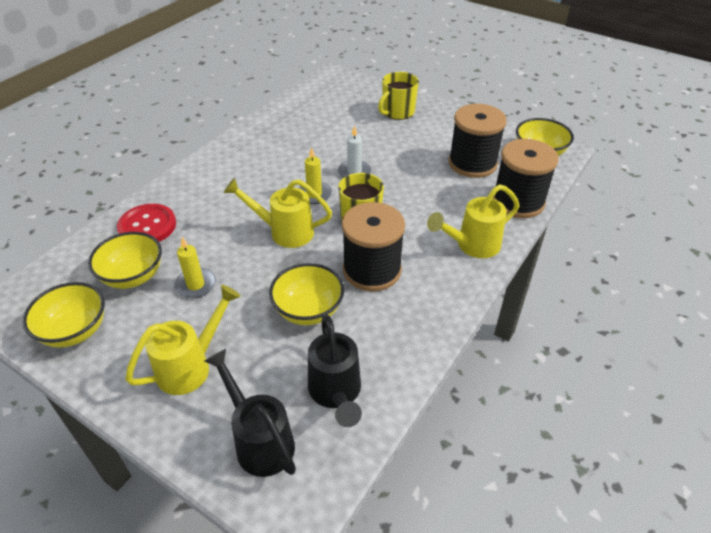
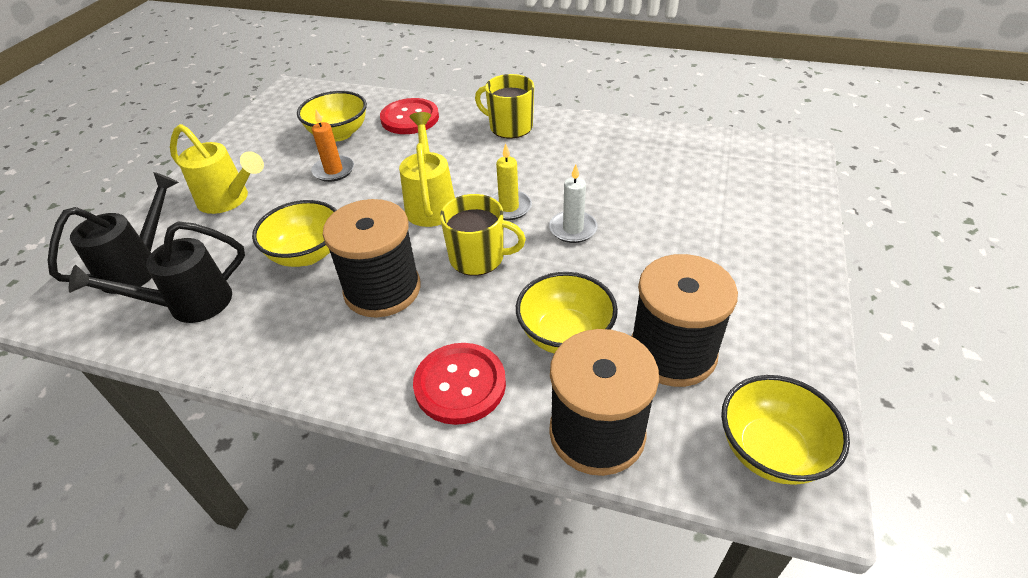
camera: 75 degrees right, 0 degrees up
yellow bowl [22,282,105,348] -> yellow bowl moved to [516,272,618,353]
yellow candle [174,237,216,298] -> orange candle [311,110,354,182]
yellow mug [378,72,419,120] -> yellow mug moved to [475,74,534,138]
yellow watering can [427,184,519,258] -> red button [413,343,506,425]

